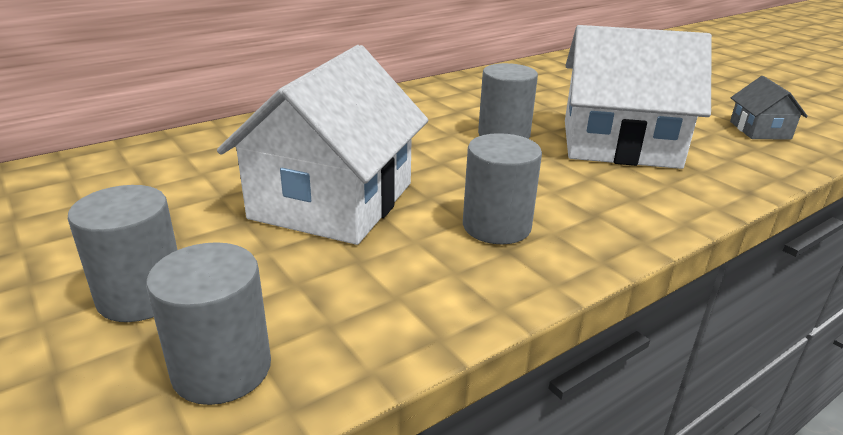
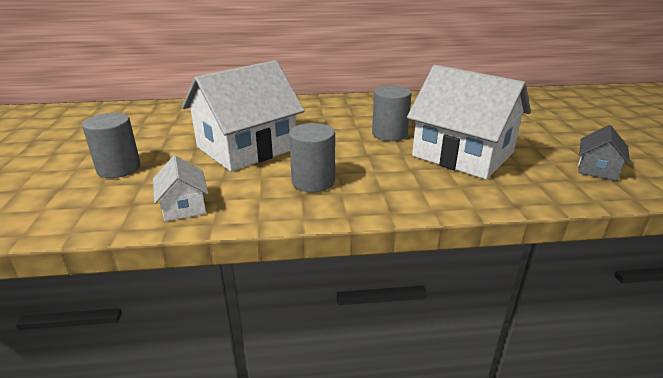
camera: 30 degrees right, 0 degrees up
grey cylinder [146,242,271,405] -> none
none -> white house [153,155,208,221]

